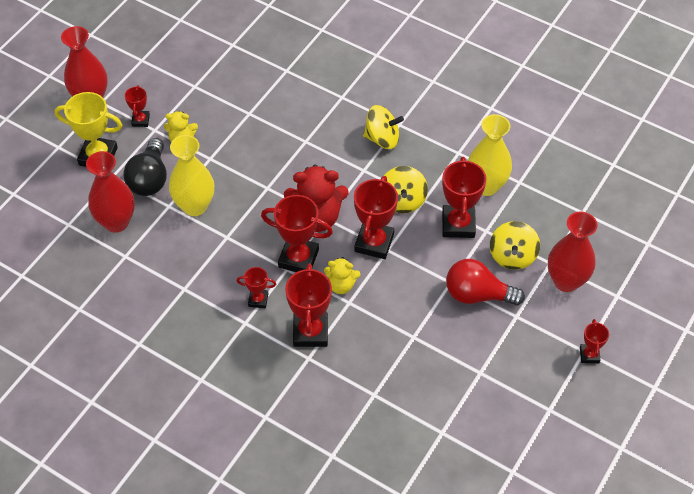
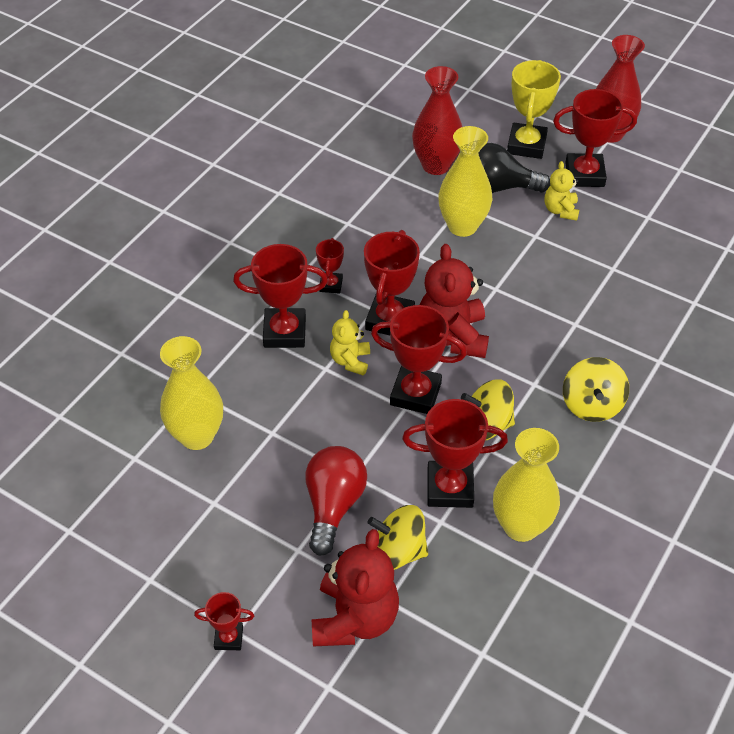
camera: 90 degrees right, 5 degrees down
red trophy [125,85,150,127] -> red trophy [553,89,637,187], size x1.87
red vase [548,212,598,292] -> red teddy bear [312,529,399,647]
none -> yellow vase [160,336,223,450]

